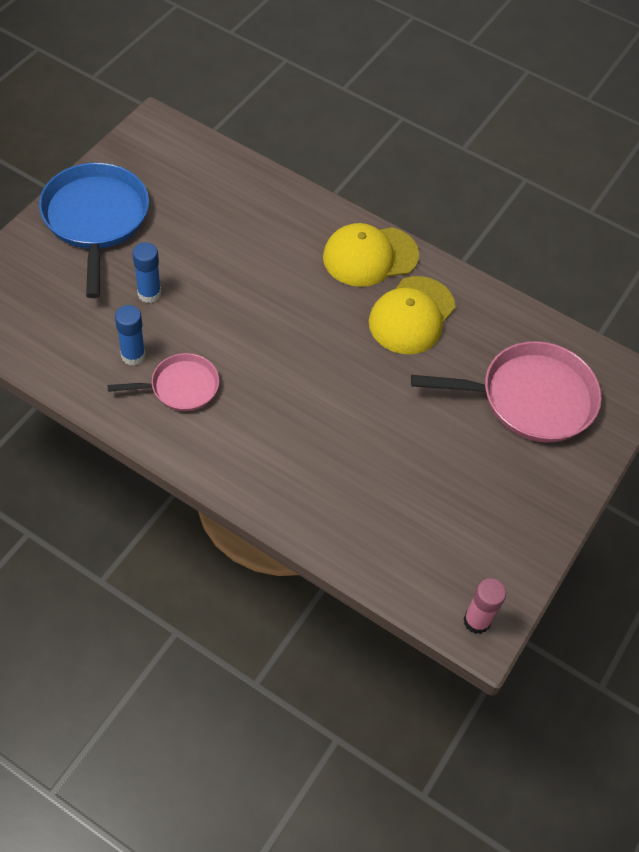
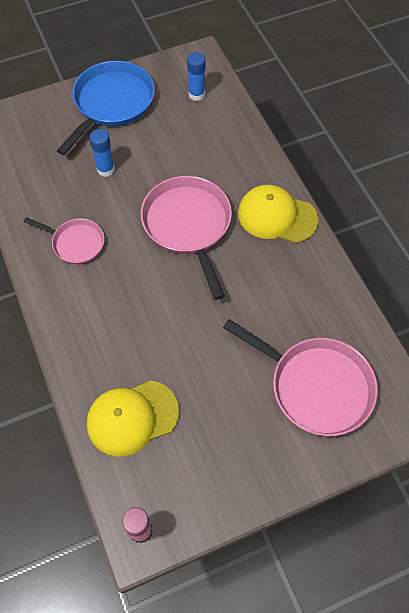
camera: 40 degrees right, 5 degrees up
blue glue stick [115,305,146,366] -> blue glue stick moved to [187,52,206,101]
yellow cap [369,276,455,354] -> yellow cap moved to [87,381,179,457]
none -> pink pan [141,176,232,300]

